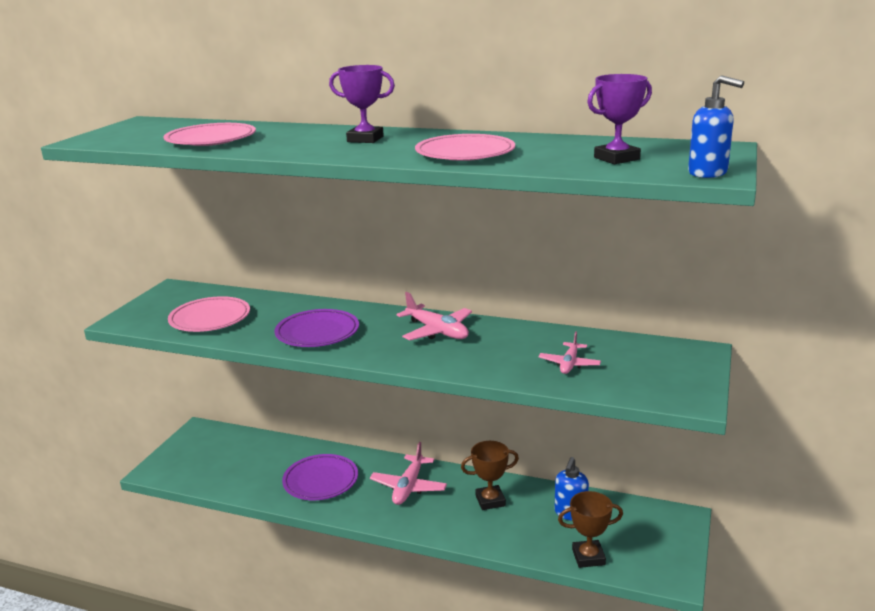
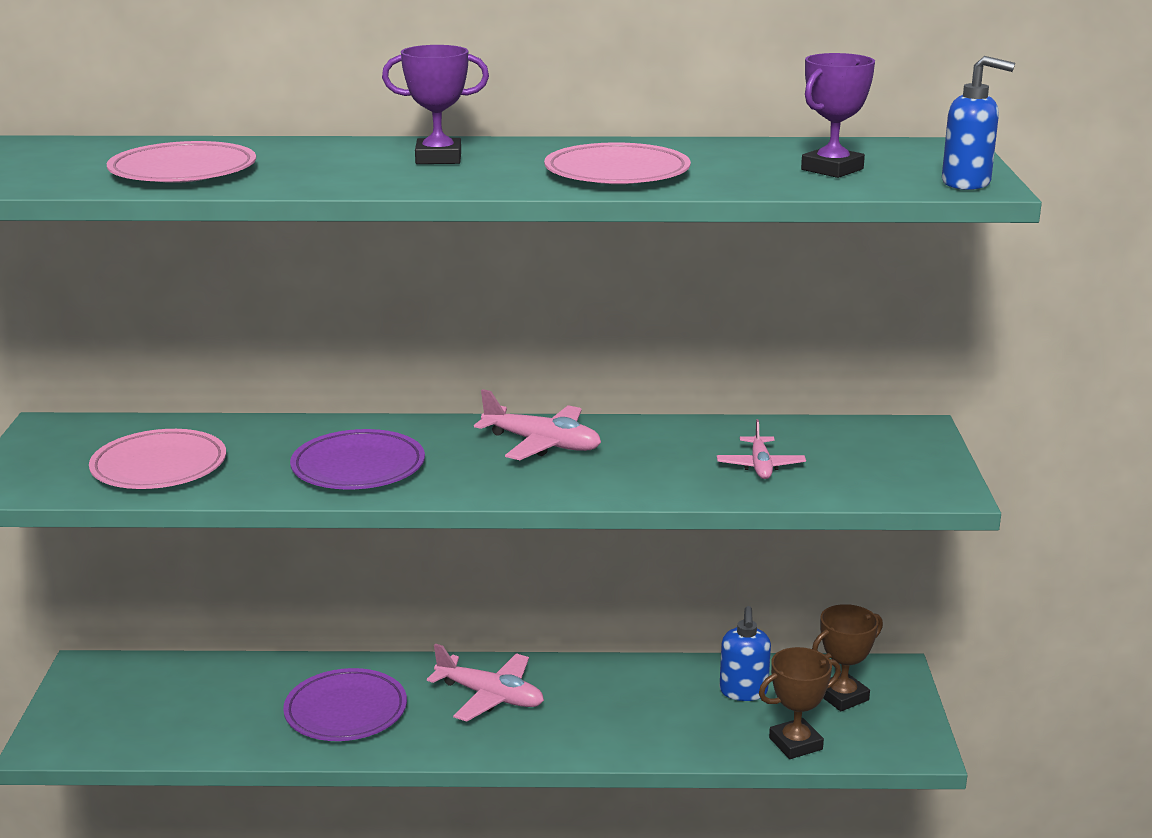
camera: 20 degrees left, 0 degrees up
pink plane [370,442,447,505] -> pink plane turned 60 degrees counterclockwise [427,643,544,722]
brown trophy [461,441,519,510] -> brown trophy moved to [812,604,883,711]

